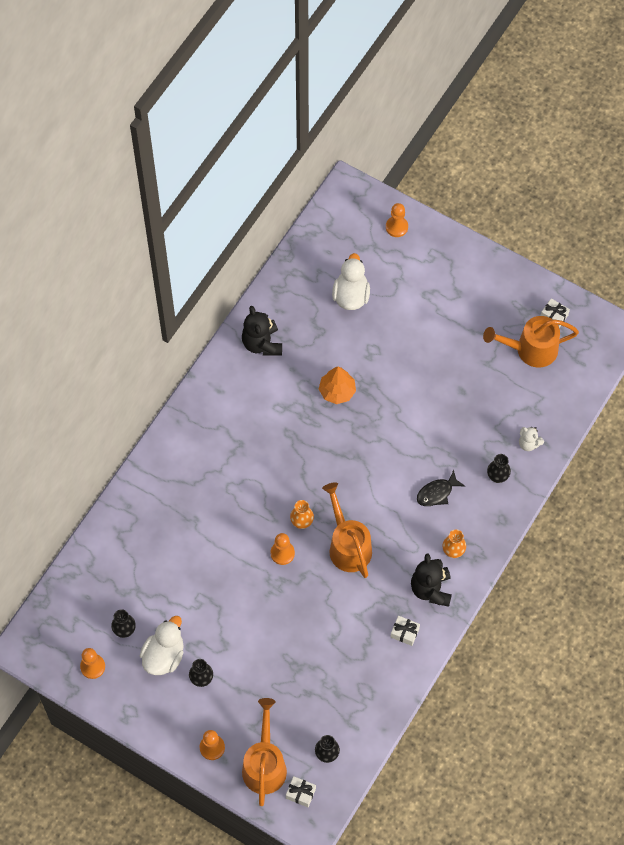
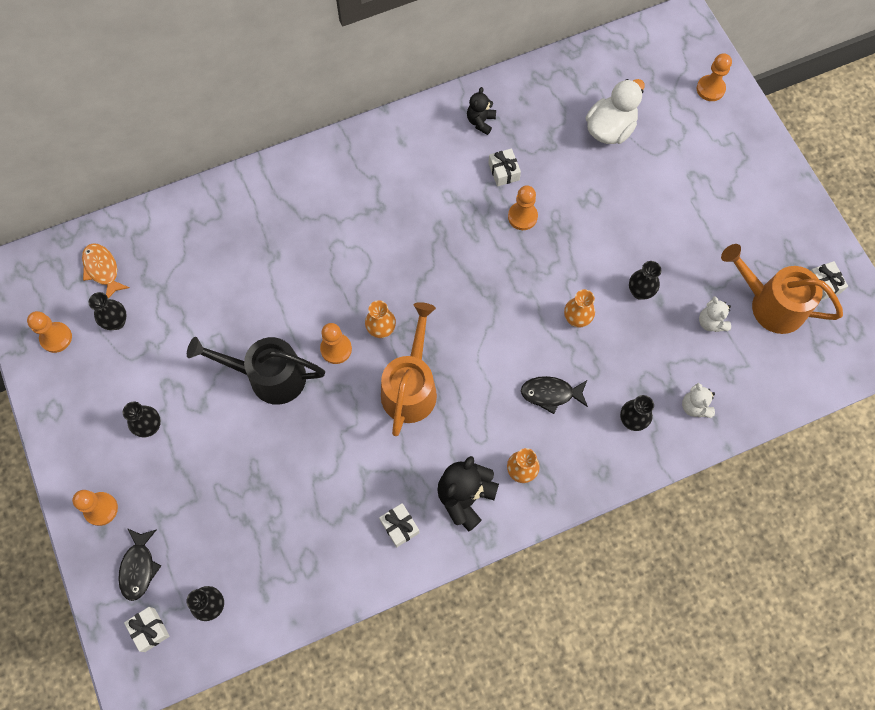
camera: 35 degrees right, 5 degrees up
white duck [140,616,184,675] -> none
black teddy bear [242,306,282,356] -> black teddy bear [467,87,496,135], size x0.59
orange watering can [242,698,287,806] -> black fish [118,528,162,601]
orange tree [319,367,356,404] -> orange pawn [508,185,538,230]
none -> orange fish [82,243,130,298]
none -> black watering can [187,337,325,405]
none -> white gift [488,148,521,187]
none -> orange vase [564,289,595,328]
none -> black vase [629,261,661,300]
none -> white teddy bear [699,296,731,332]

